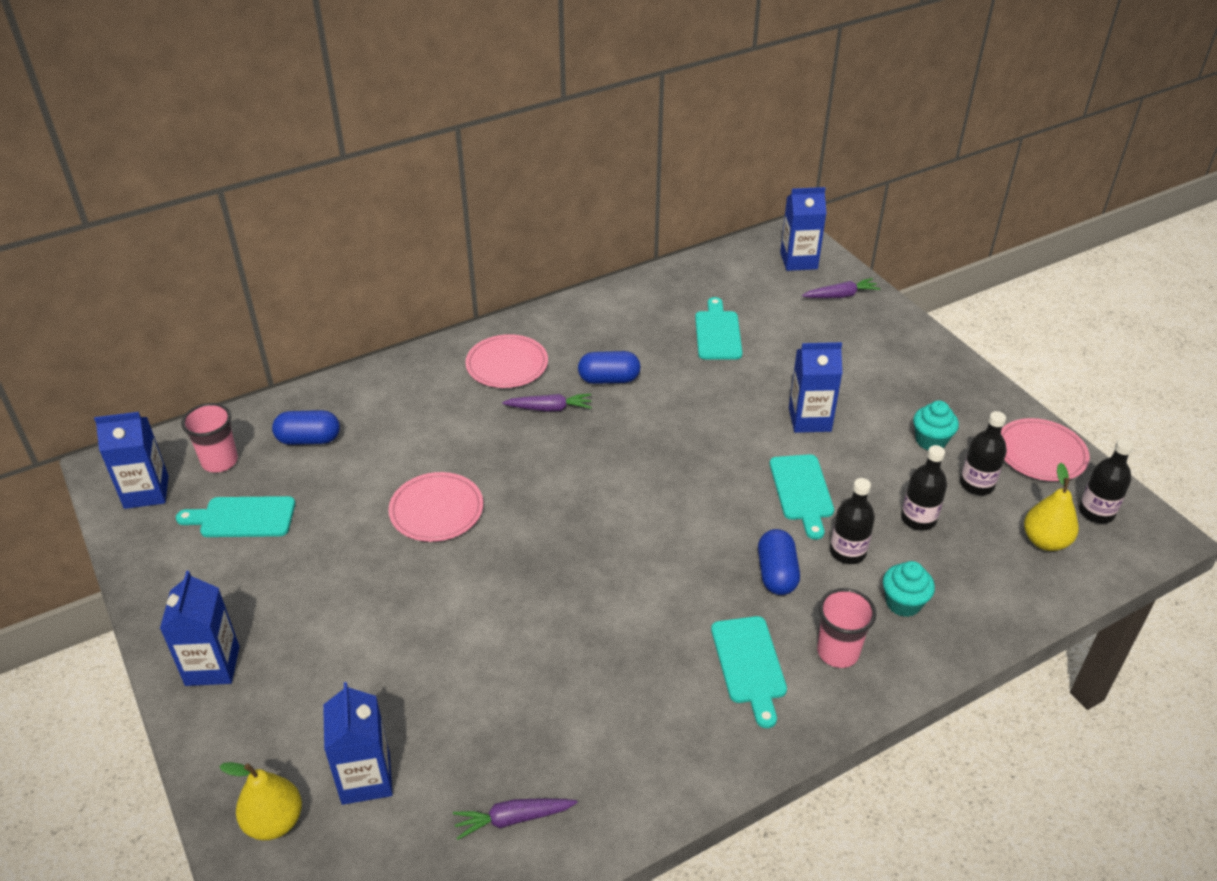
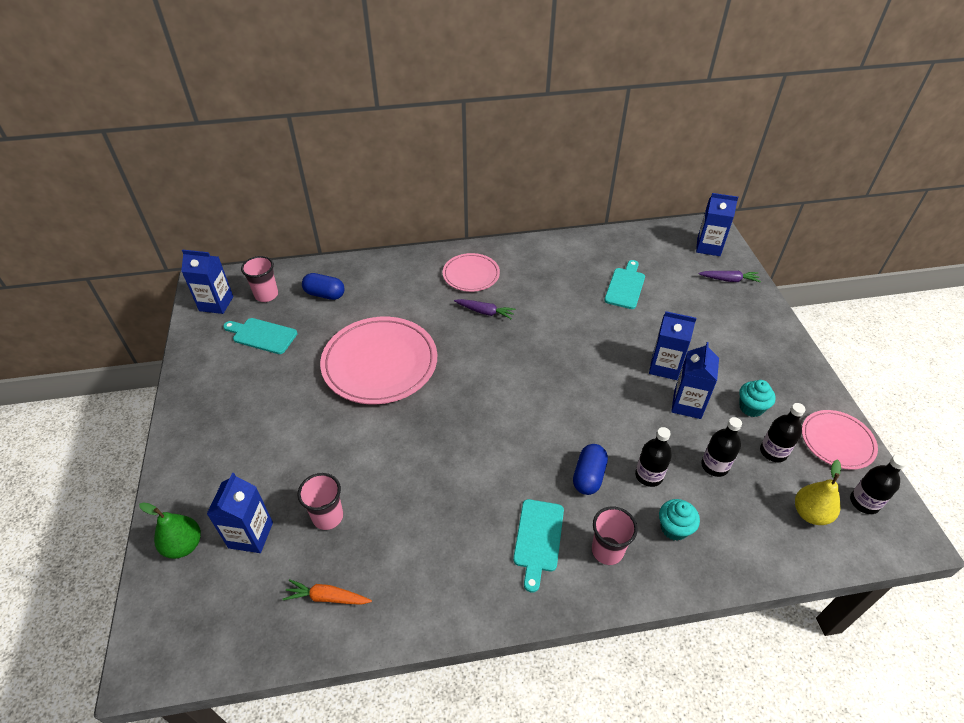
camera: 20 degrees right, 5 degrees up
blue carton [160,571,240,686] -> blue carton moved to [671,342,719,419]
yellow pear [219,762,302,840] -> green pear [139,502,201,559]
pink plate [388,472,483,542] -> pink plate [320,317,437,404], size x1.78
purple carrot [453,798,578,840] -> orange carrot [283,579,372,605]
blue capsule [578,351,641,384] -> none
turquoise cutting board [770,454,834,540] -> none
none -> pink cup [297,473,343,530]

